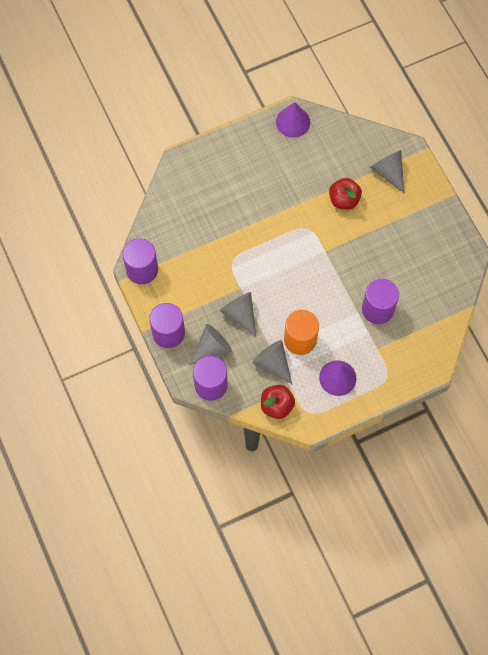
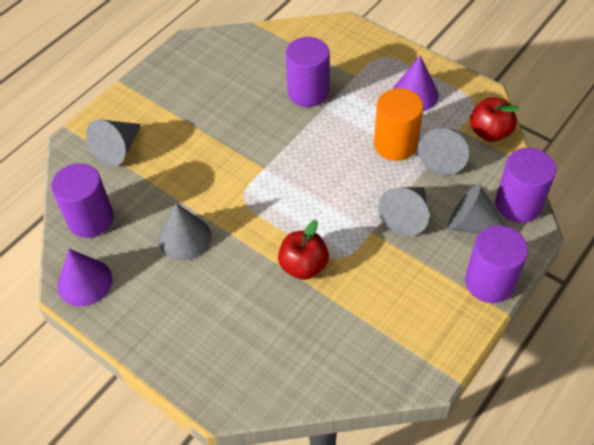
camera: 115 degrees left, 15 degrees down
purple cylinder [122,238,158,284] -> purple cylinder moved to [51,163,114,238]
red apple [329,178,362,210] -> red apple moved to [278,220,329,280]
none -> grey cone [159,203,211,261]

